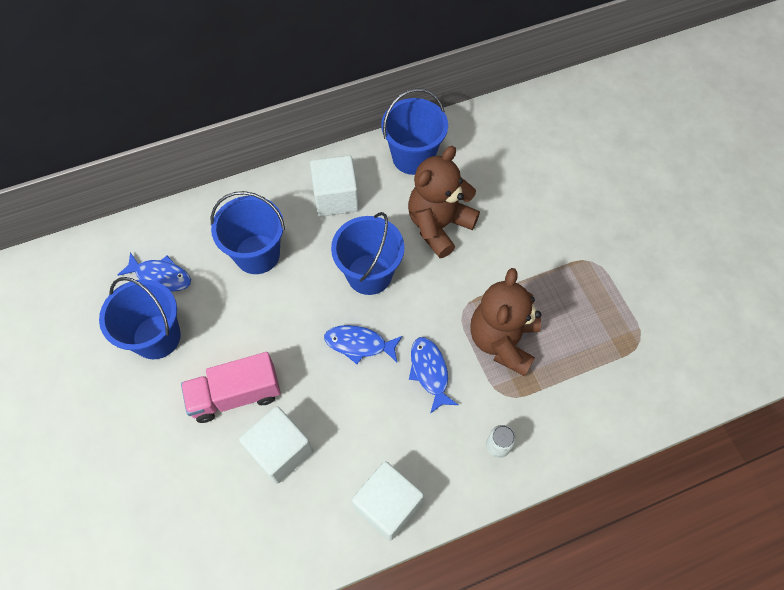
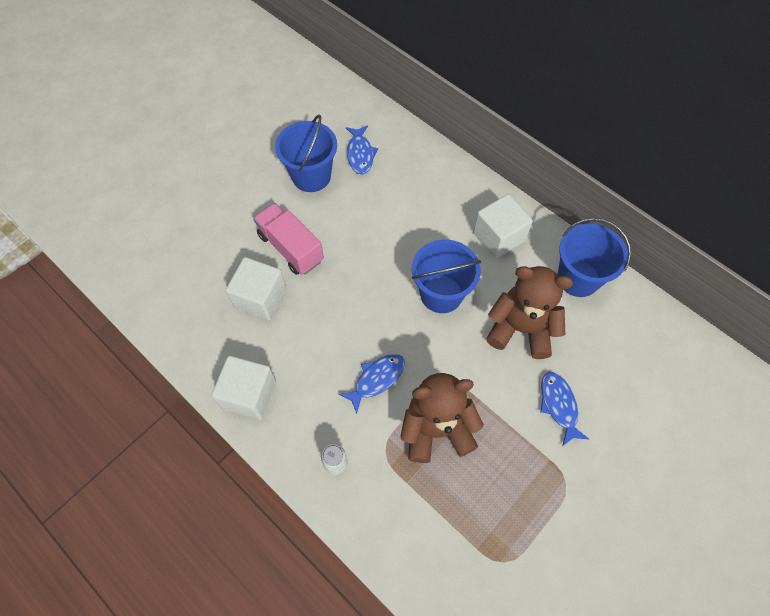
camera: 65 degrees right, 0 degrees up
blue bucket [211,191,285,274] -> none
blue fish [324,325,402,364] -> blue fish moved to [540,372,589,446]

